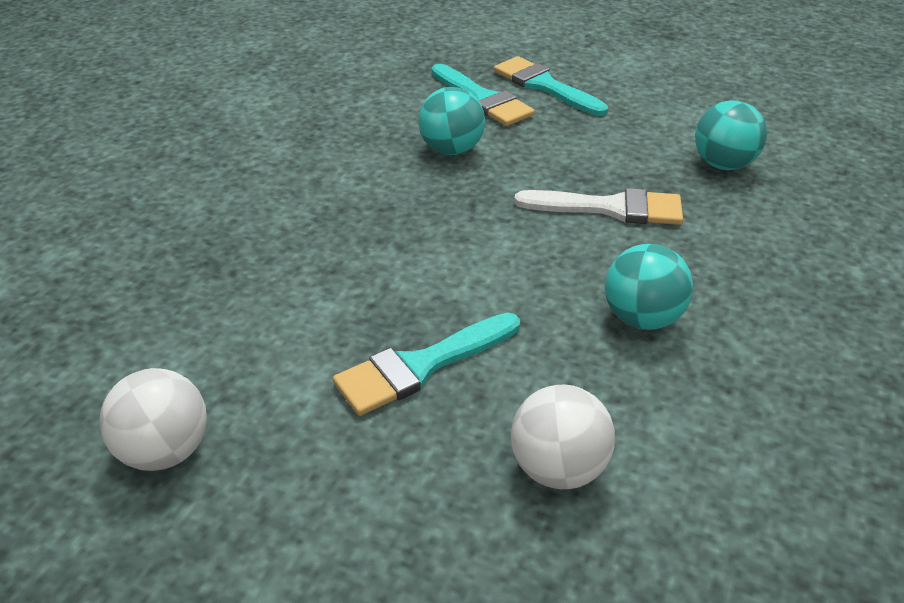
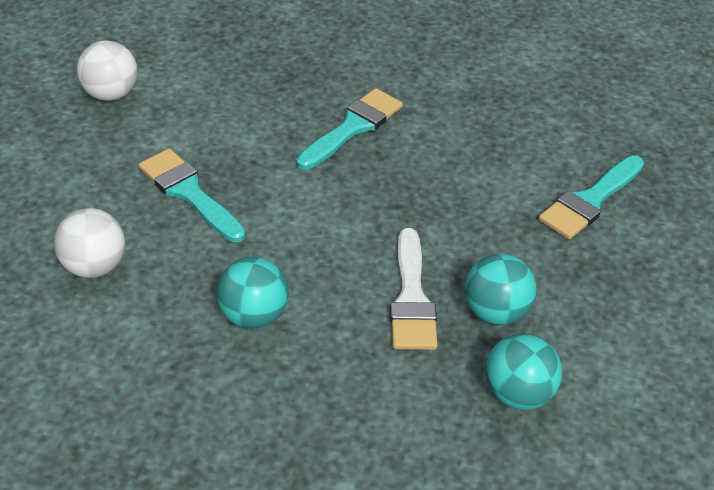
camera: 80 degrees right, 5 degrees up
turquoise ball [418,87,485,155] -> turquoise ball moved to [465,254,536,325]
turquoise brush [494,56,608,116] -> turquoise brush moved to [297,88,403,170]

